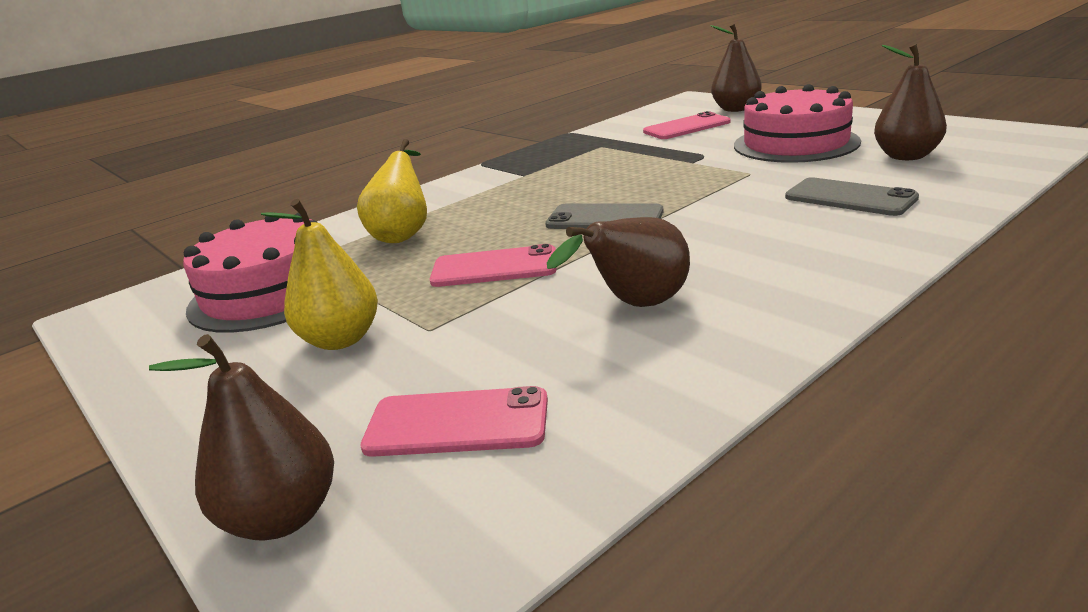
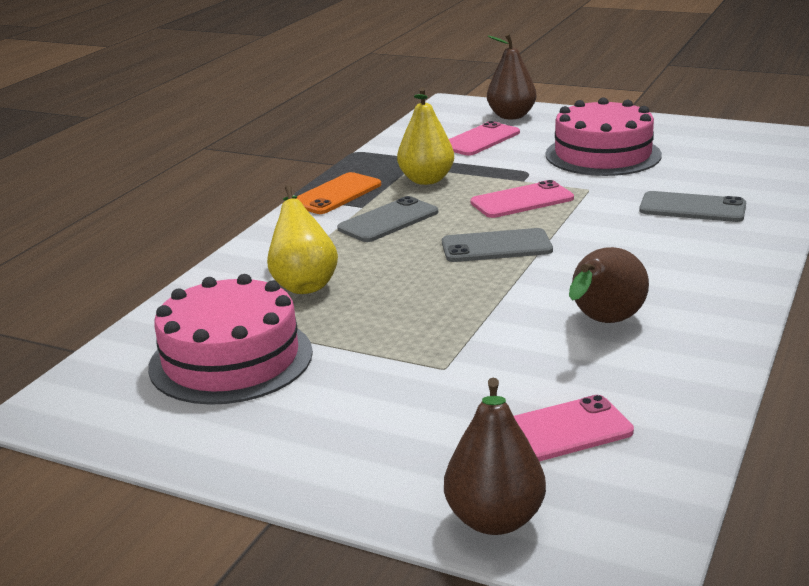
camera: 25 degrees left, 0 degrees up
yellow pear [261,199,378,350] -> yellow pear moved to [397,87,454,185]
pink phone [430,244,556,287] -> pink phone moved to [470,180,574,218]
brown pear [874,44,947,160] -> none
none -> orange phone [296,172,381,214]
none -> grey phone [337,196,438,242]

